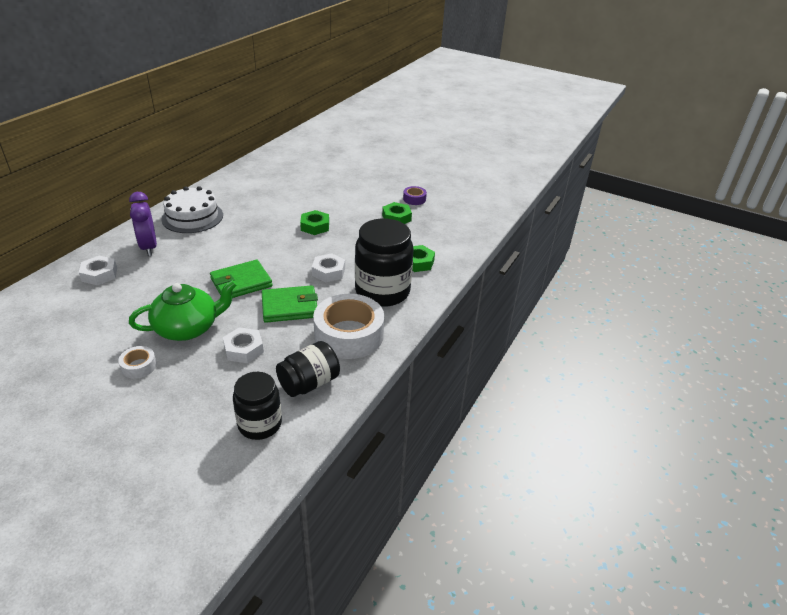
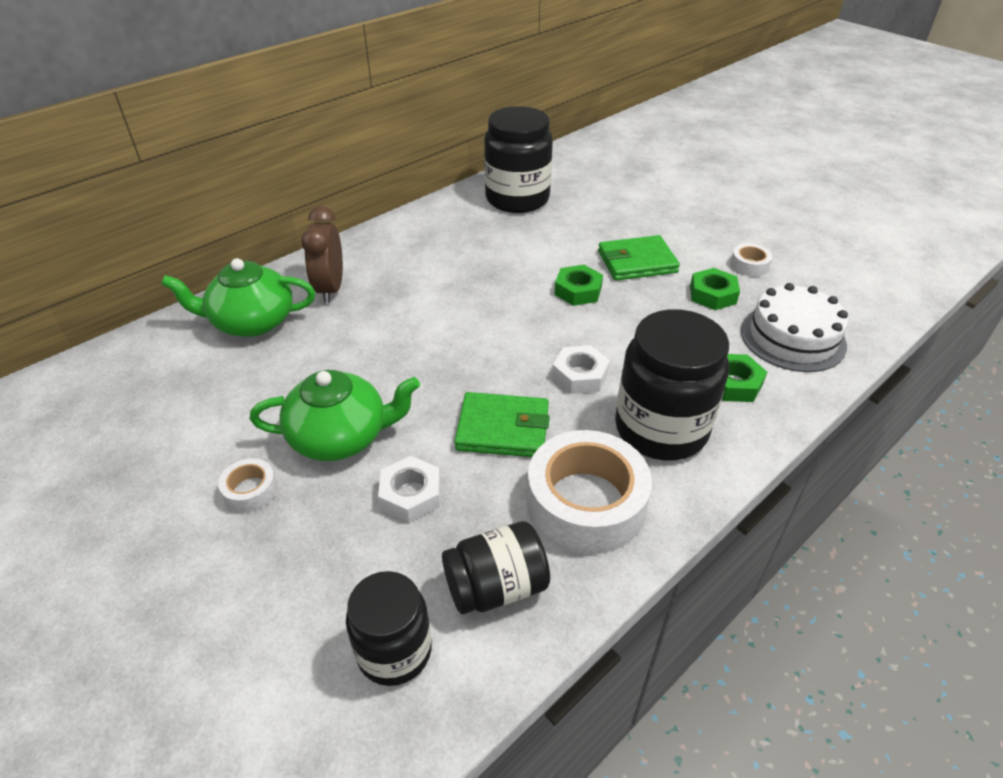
camera: 20 degrees right, 5 degrees up
white nut [79,256,117,285] -> green teapot [161,258,315,337]
purple clock [129,192,157,256] -> brown clock [301,206,343,303]
white cake [161,186,223,233] -> white cake moved to [741,283,848,372]
green wallet [210,260,272,298] -> green wallet moved to [598,235,680,281]
purple tape [403,186,427,205] -> white tape [730,243,772,277]
none -> black jar [484,106,553,213]

